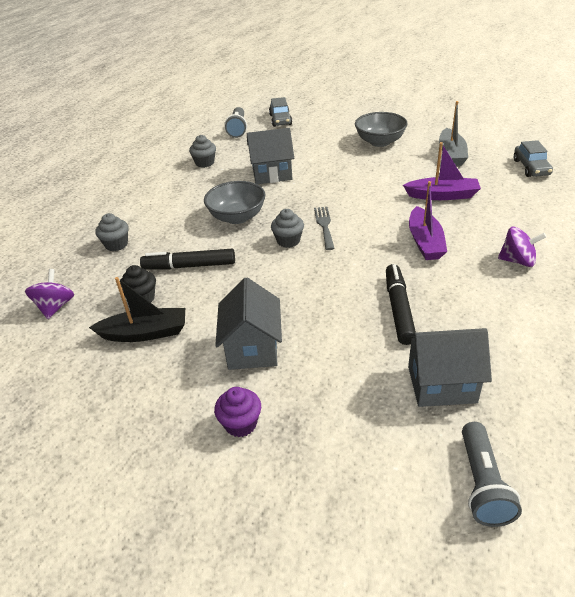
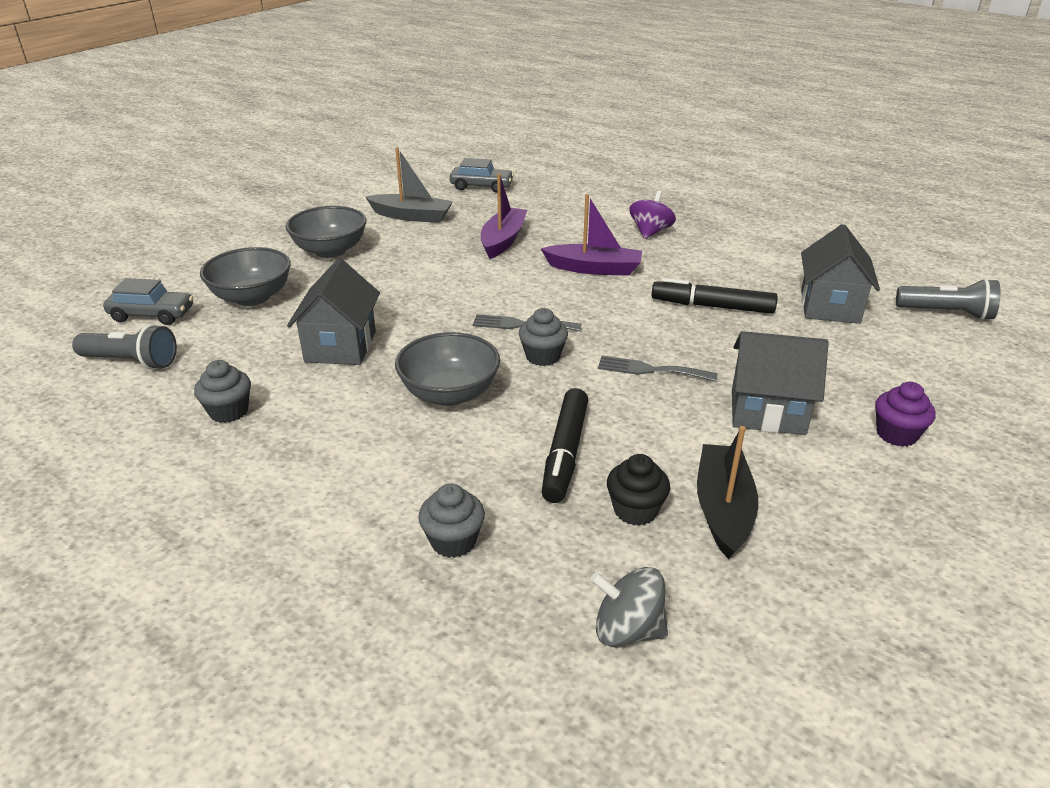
camera: 80 degrees left, 5 degrees down
purple spinning top [25,269,74,319] -> grey spinning top [590,567,668,647]
none -> grey bowl [200,247,291,306]
none -> grey fork [598,356,718,382]

